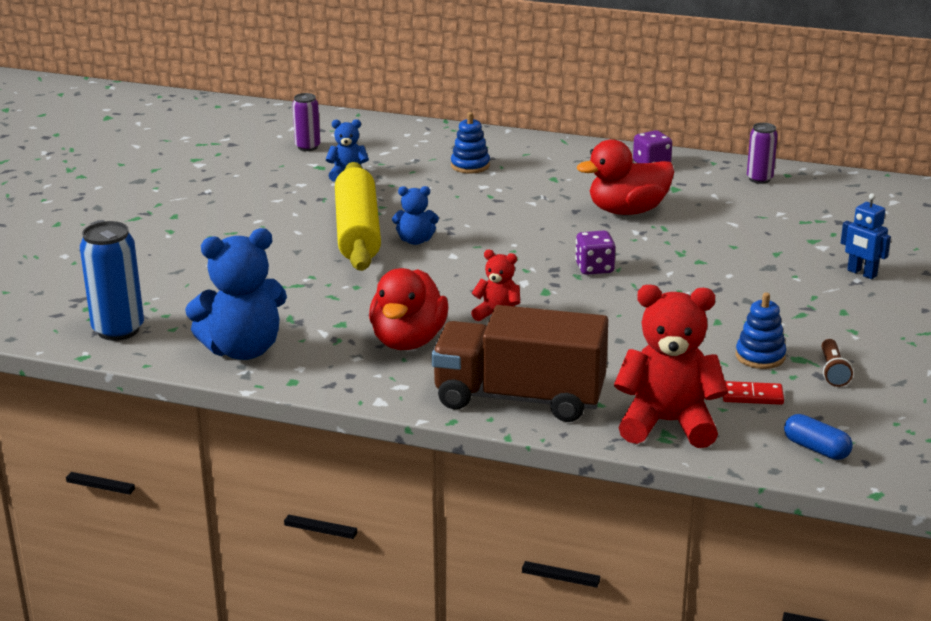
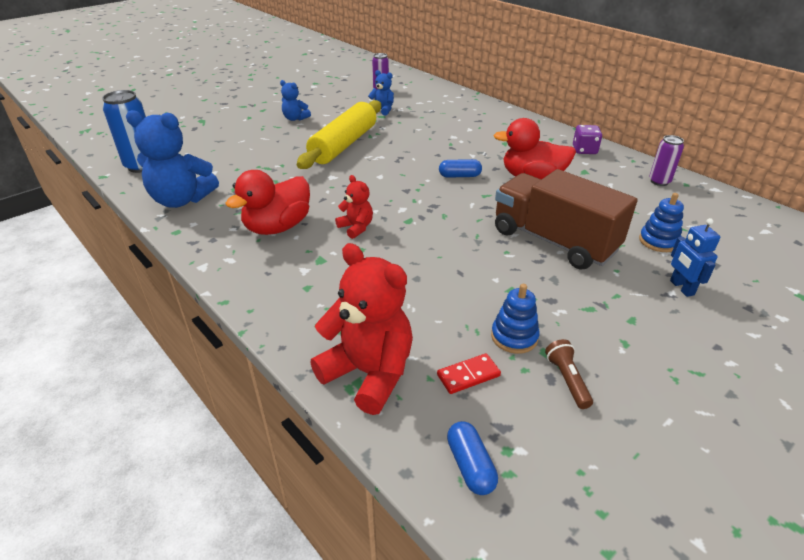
camera: 30 degrees right, 10 degrees up
blue teddy bear [392,186,439,245] -> blue teddy bear moved to [280,80,311,121]
brown truck [432,305,608,422] -> brown truck moved to [495,169,638,270]
blue stacking toy [451,112,490,173] -> blue stacking toy moved to [639,193,684,252]
purple dice [575,231,615,275] -> none
red domino [723,381,784,405] -> red domino turned 60 degrees counterclockwise [437,353,501,394]
brown flashlight [821,339,853,387] -> brown flashlight turned 135 degrees clockwise [545,339,593,409]
none -> blue capsule [439,159,482,178]

